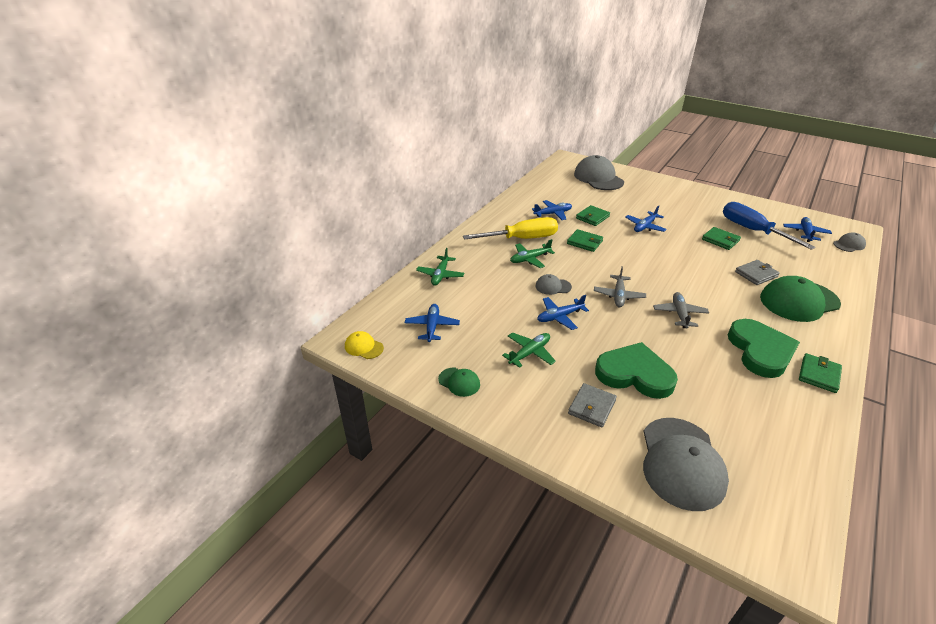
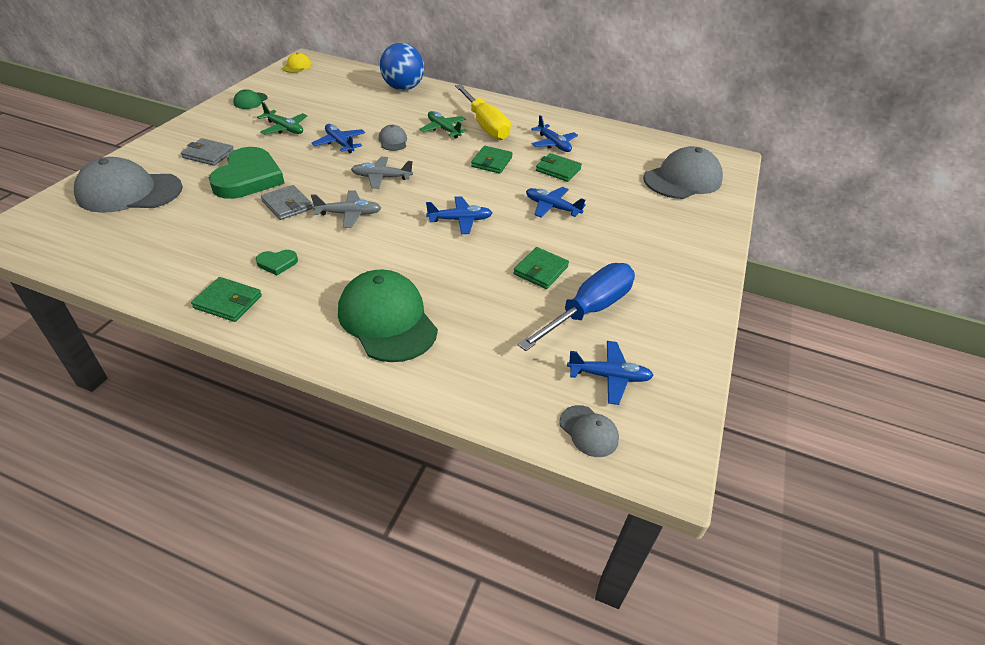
camera: 75 degrees right, 5 degrees up
blue plane [405,304,460,342] -> blue plane moved to [426,196,492,234]
green plane [416,248,465,286] -> blue ball [380,43,424,91]
green heart [728,319,800,378] -> green heart [256,250,298,275], size x0.43
grey wallet [735,260,780,285] -> grey wallet moved to [261,185,313,220]

